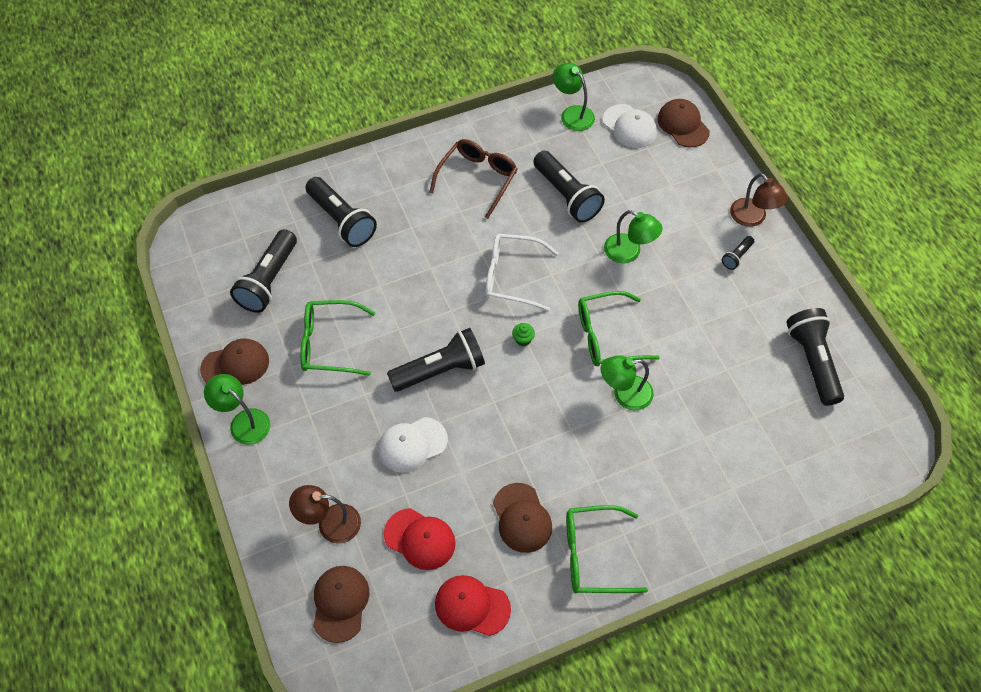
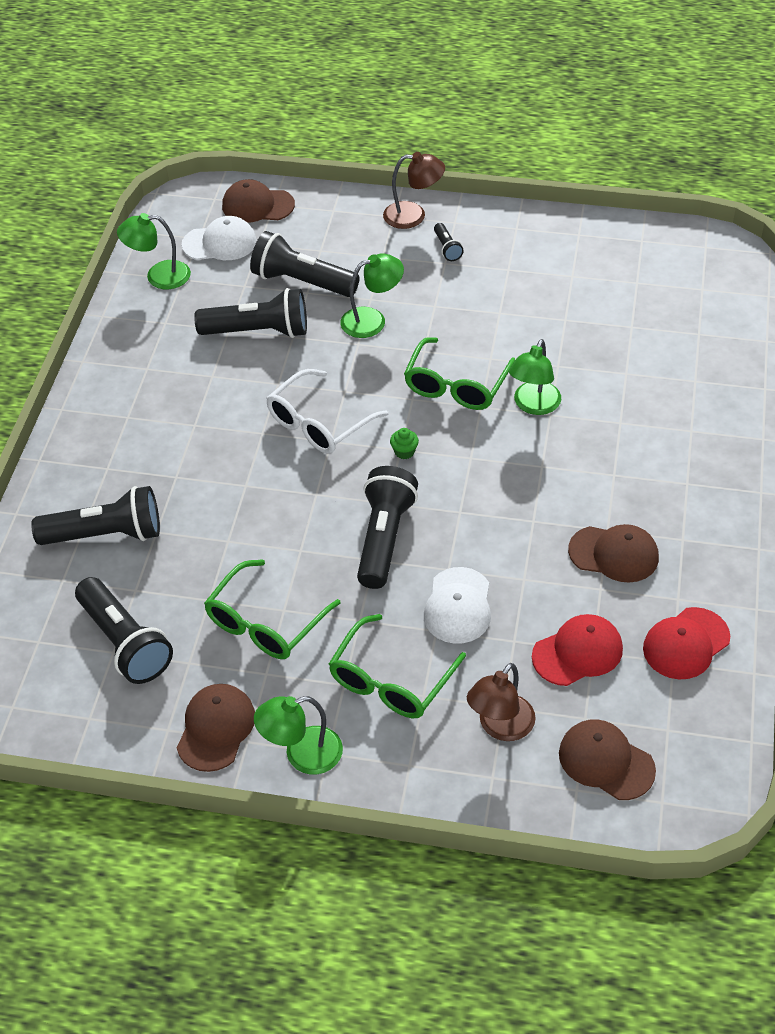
camera: 55 degrees left, 10 degrees down
brown glasses [429,139,518,219] -> none
green glasses [566,505,648,593] -> green glasses moved to [329,614,466,718]
black flashlight [786,308,844,406] -> black flashlight moved to [250,231,360,297]

